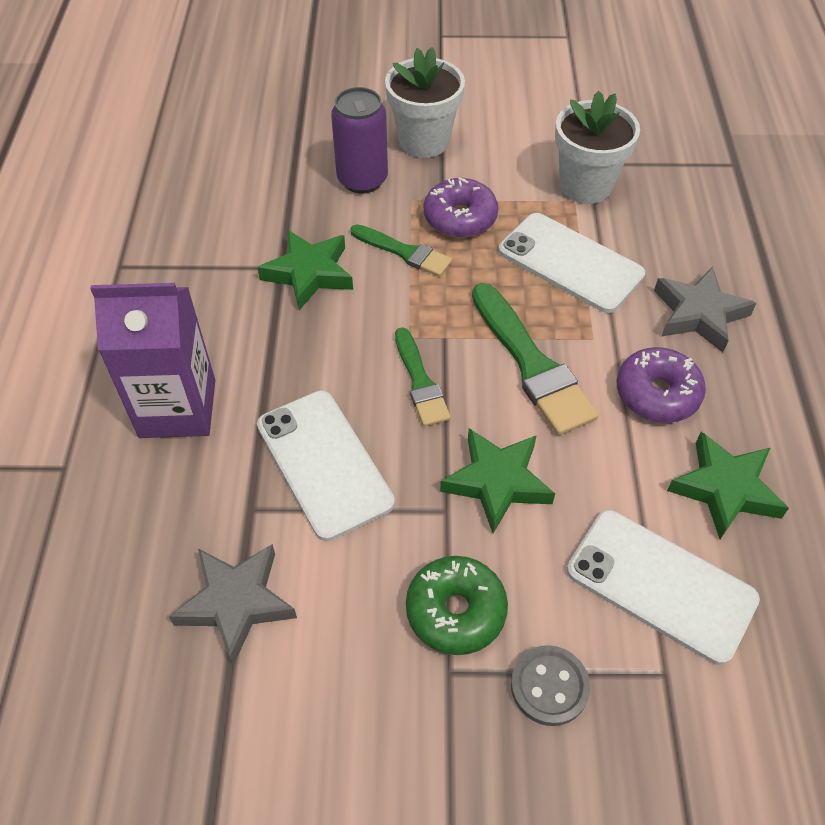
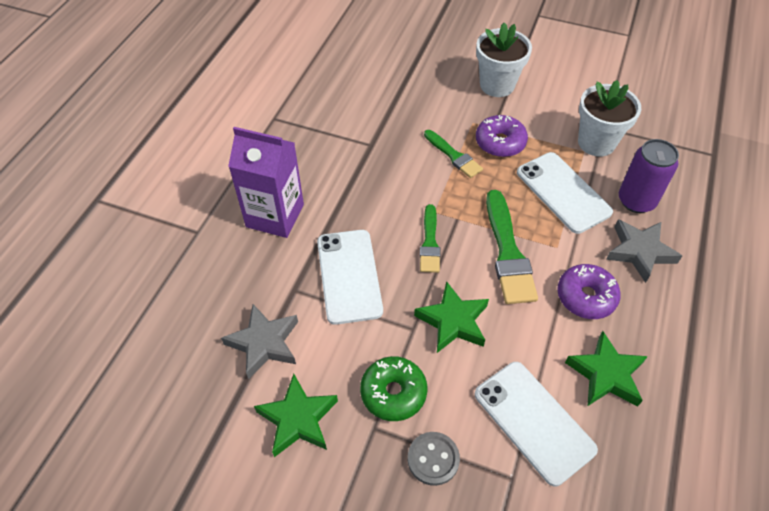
camera: 20 degrees right, 0 degrees up
green star [257,230,353,310] -> green star moved to [254,374,338,457]
purple can [331,87,388,194] -> purple can moved to [619,139,679,213]

